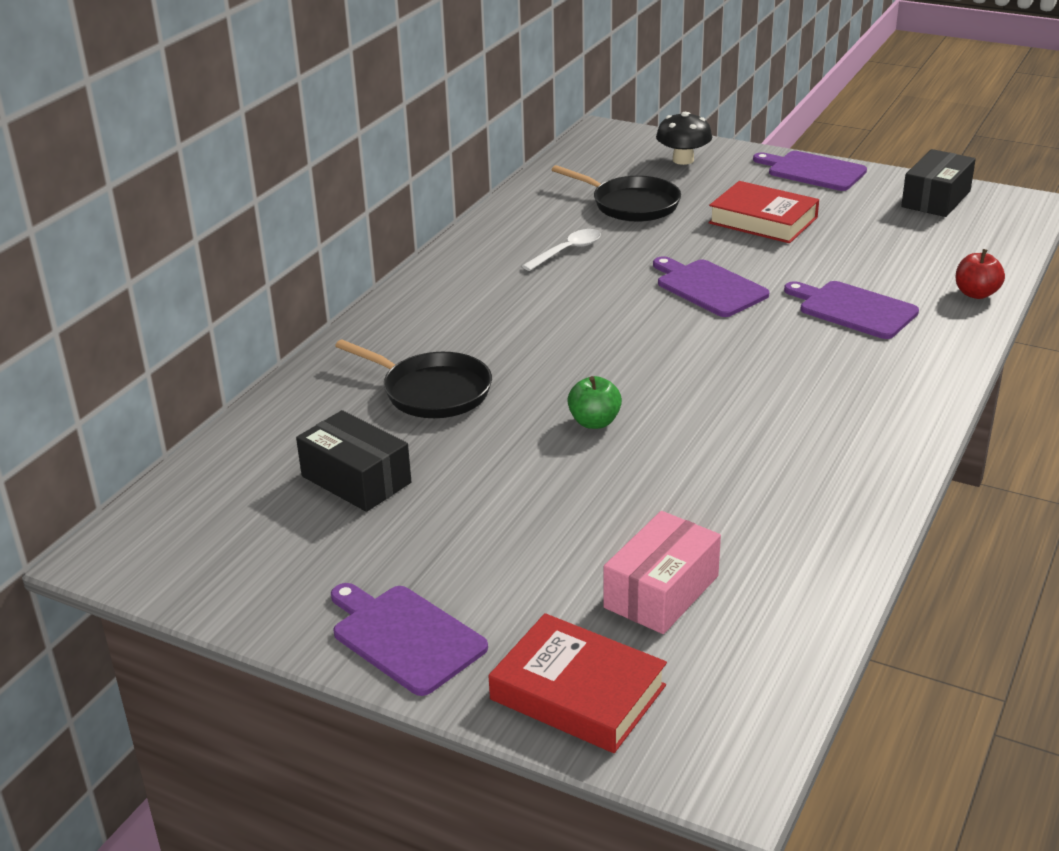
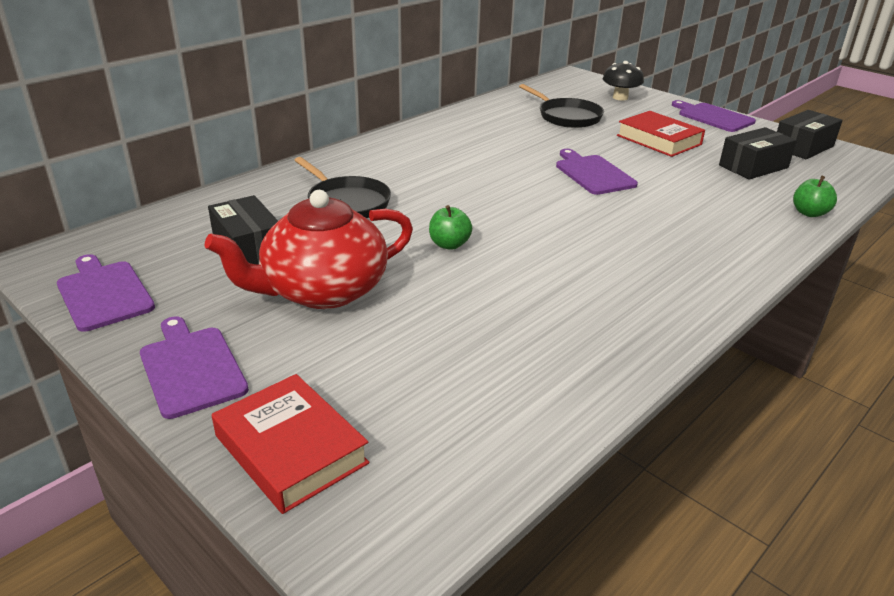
camera: 15 degrees right, 0 degrees up
white spoon [522,229,601,271] -> none
pink box [603,511,721,634] -> none
purple cutting board [784,281,919,339] -> purple cutting board moved to [57,254,155,332]
red apple [956,249,1005,299] -> green apple [793,175,837,217]
none -> red teapot [205,190,413,309]
none -> black box [719,127,797,180]

